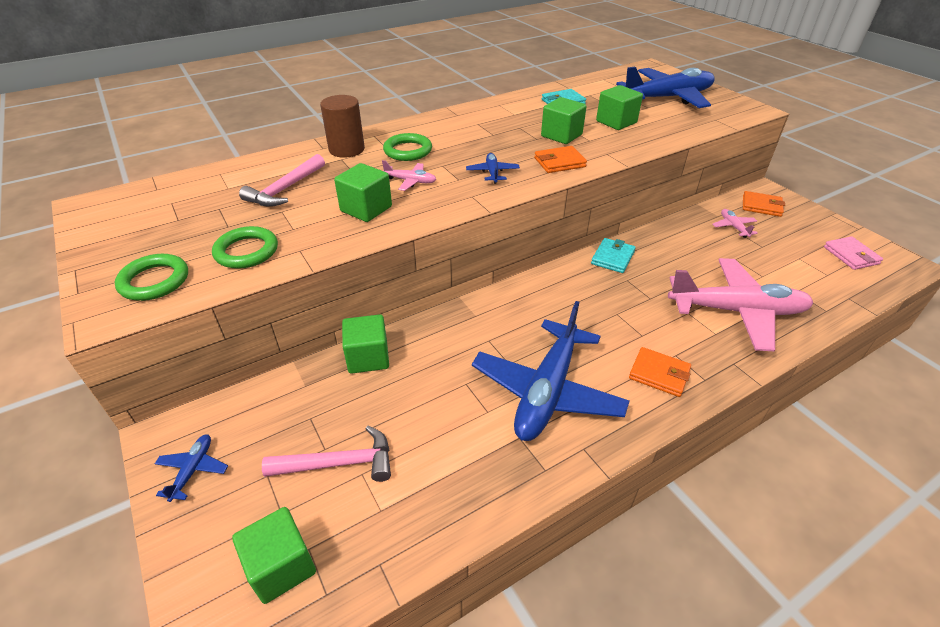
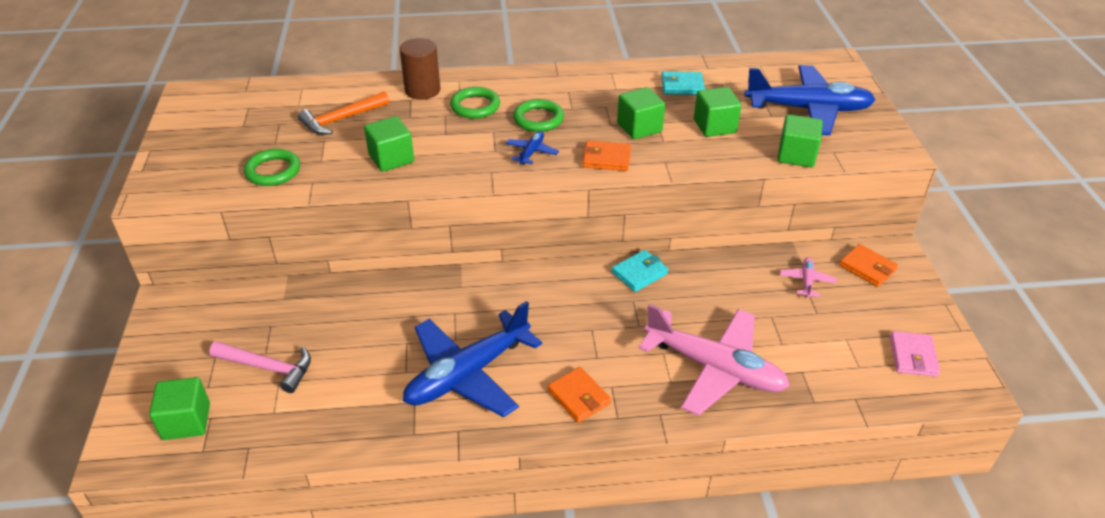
camera: 25 degrees right, 0 degrees up
green ring [115,254,188,301] -> green ring moved to [513,99,564,132]
blue plane [155,435,228,502] -> none
pink hammer [239,154,325,207] -> orange hammer [298,91,389,135]
green cube [342,314,389,374] -> green cube moved to [778,114,823,167]
pink plane [382,160,436,191] -> none

